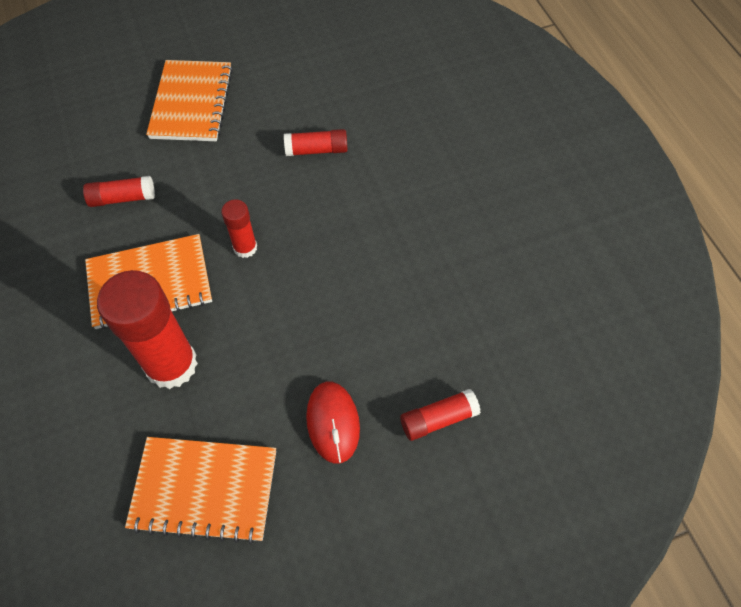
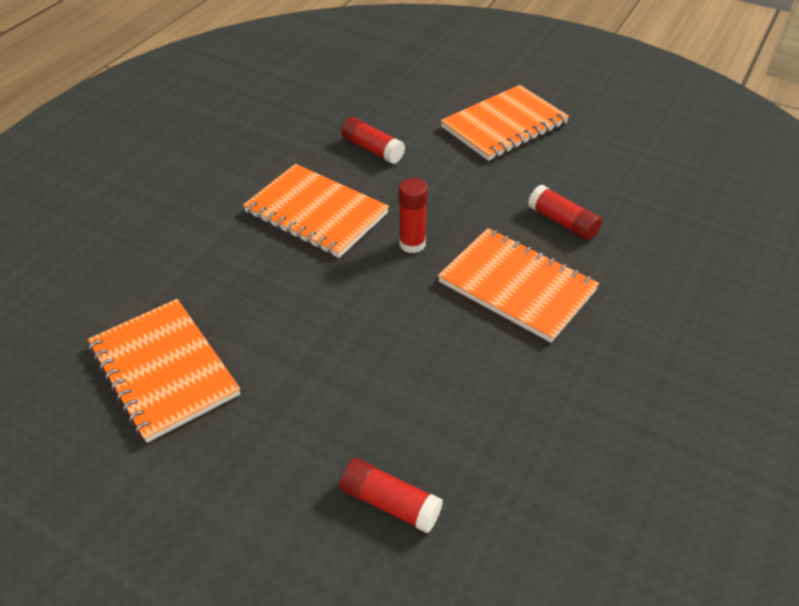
camera: 50 degrees right, 15 degrees down
red glue stick [97,270,198,389] -> none
red mouse [306,382,360,464] -> none
none -> orange notebook [438,228,599,342]

